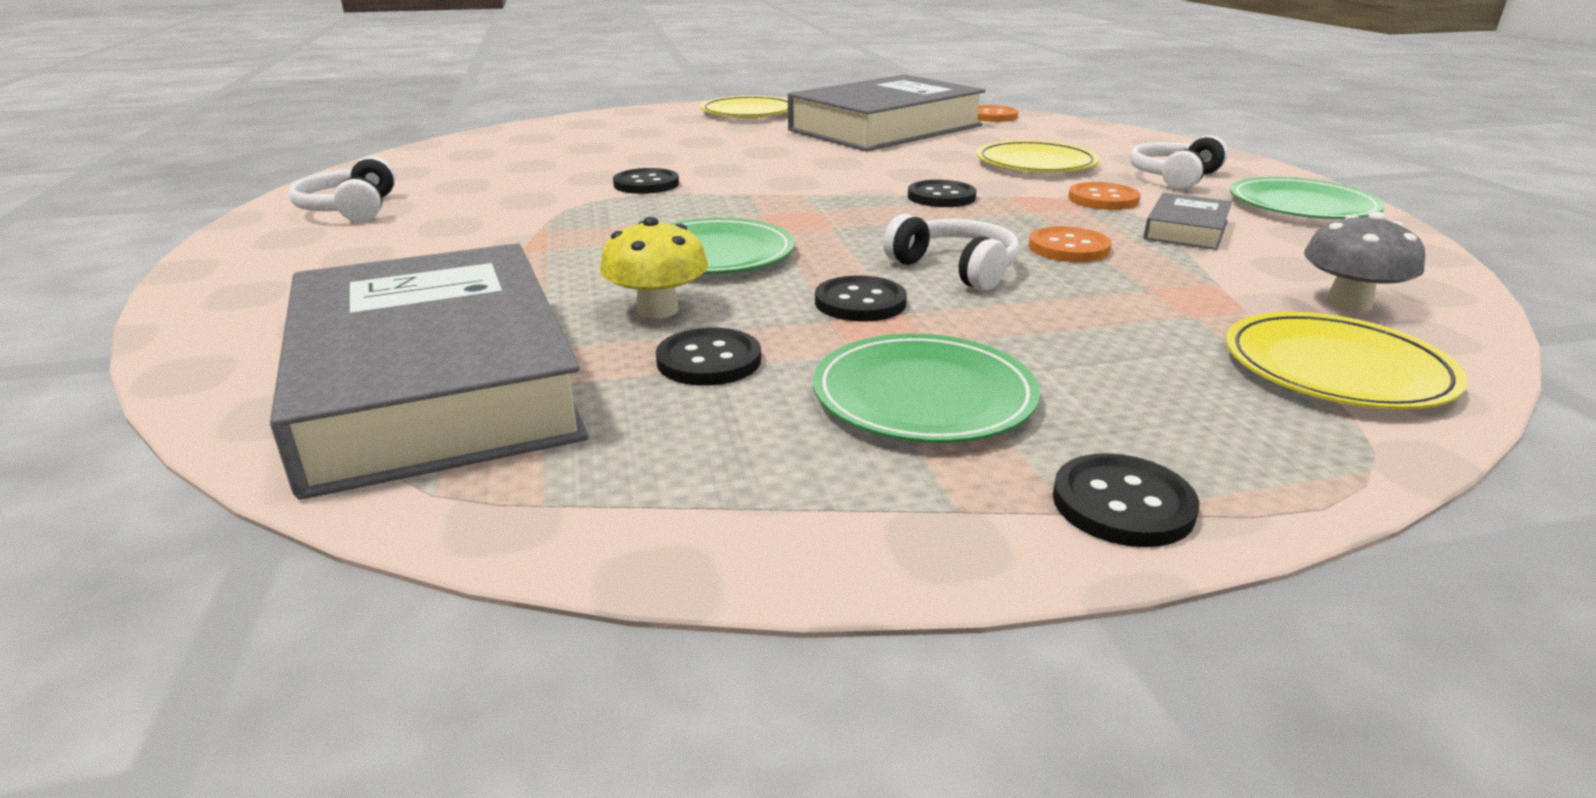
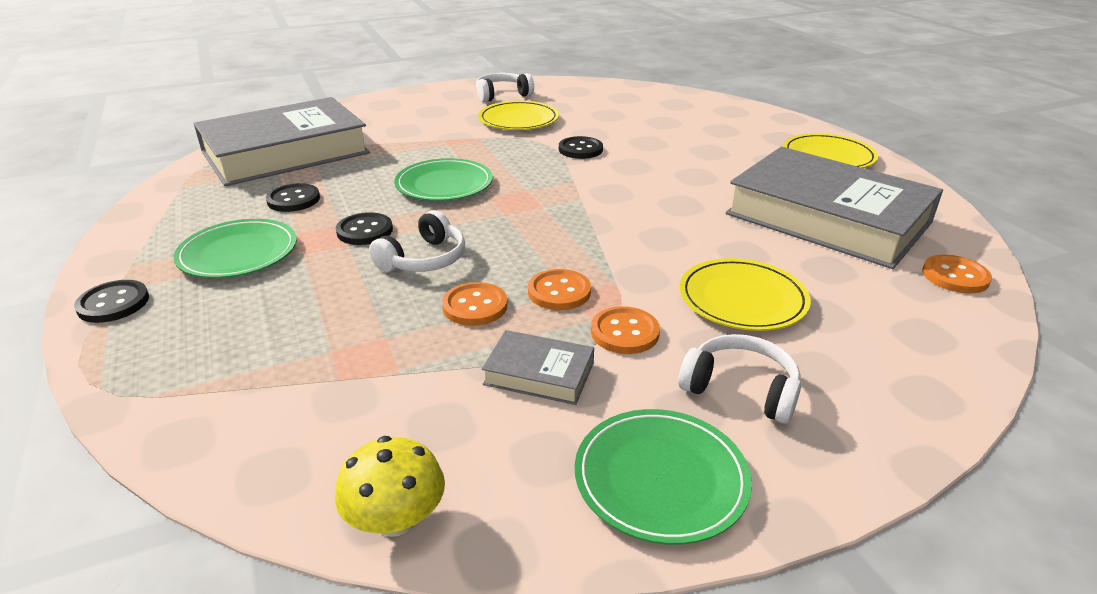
camera: 80 degrees right, 5 degrees up
yellow mushroom [600,217,708,319] -> yellow mushroom moved to [335,436,445,537]
black button [908,180,977,207] -> none
yellow plate [1226,312,1467,410] -> yellow plate moved to [478,101,559,130]
grey mushroom [1304,212,1425,312] -> none
none -> orange button [528,269,591,310]

